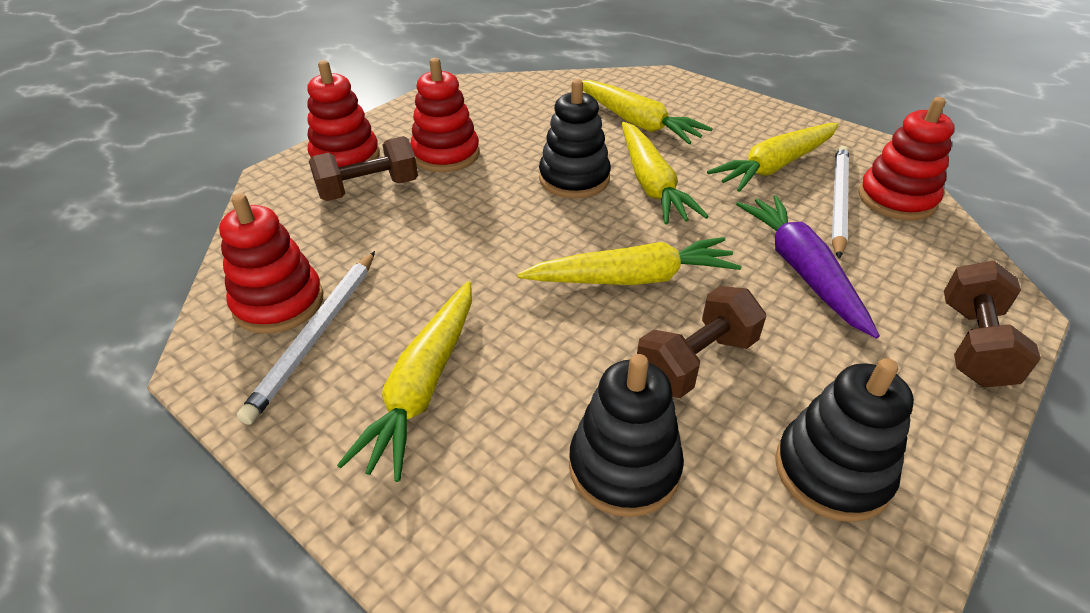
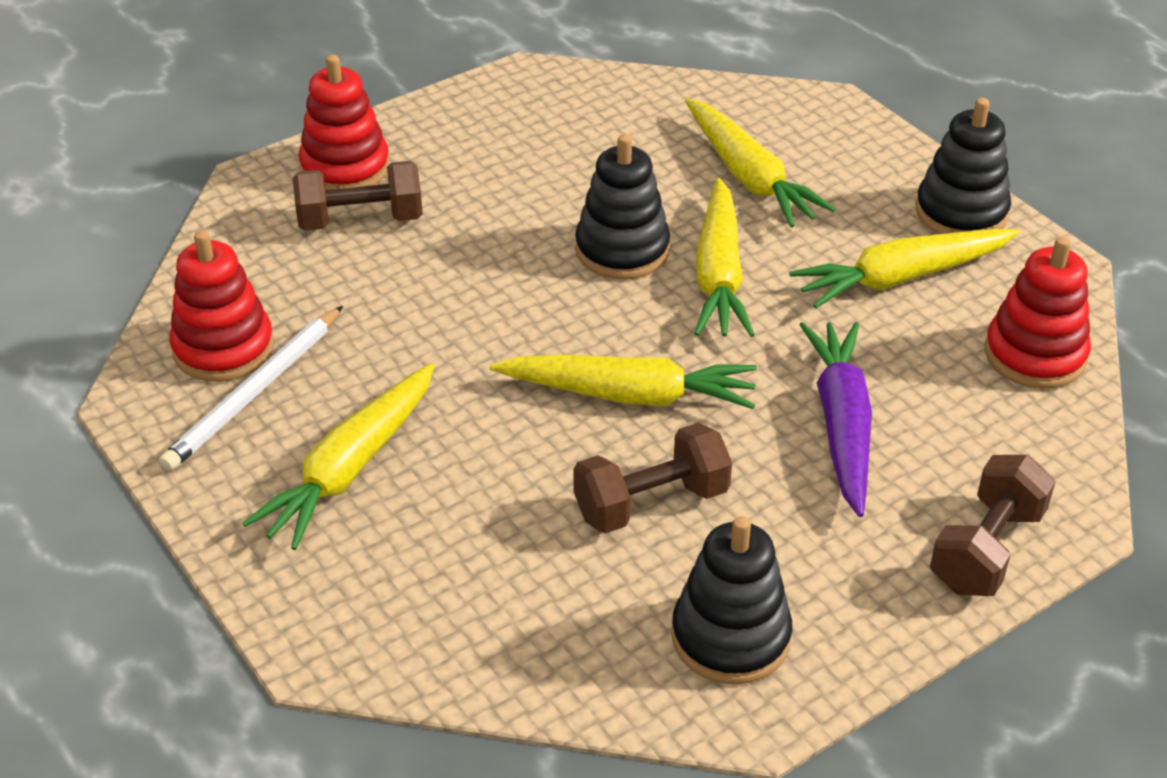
camera: 15 degrees right, 0 degrees up
red stacking toy [410,58,480,172] -> none
black stacking toy [569,354,684,517] -> black stacking toy moved to [916,98,1011,234]
white pencil [832,146,849,259] -> none

